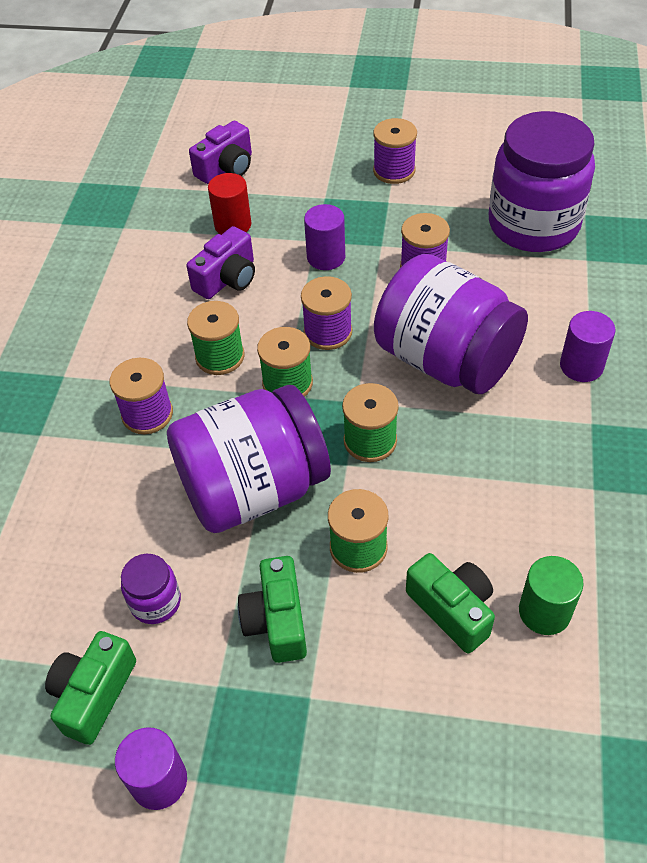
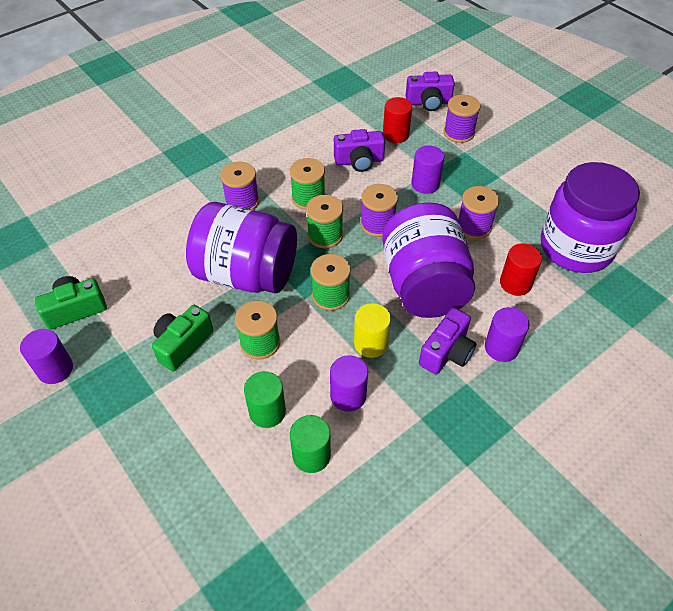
camera: 40 degrees right, 0 degrees up
purple jar [121,554,181,624] -> none
purple spool [373,118,417,184] -> purple spool moved to [444,95,481,143]
green camera [406,553,495,653] -> green cylinder [244,371,286,428]
none -> purple cylinder [330,355,368,412]
none -> yellow cylinder [354,303,391,358]
none -> purple camera [419,308,476,374]
none -> red cylinder [500,243,542,296]

